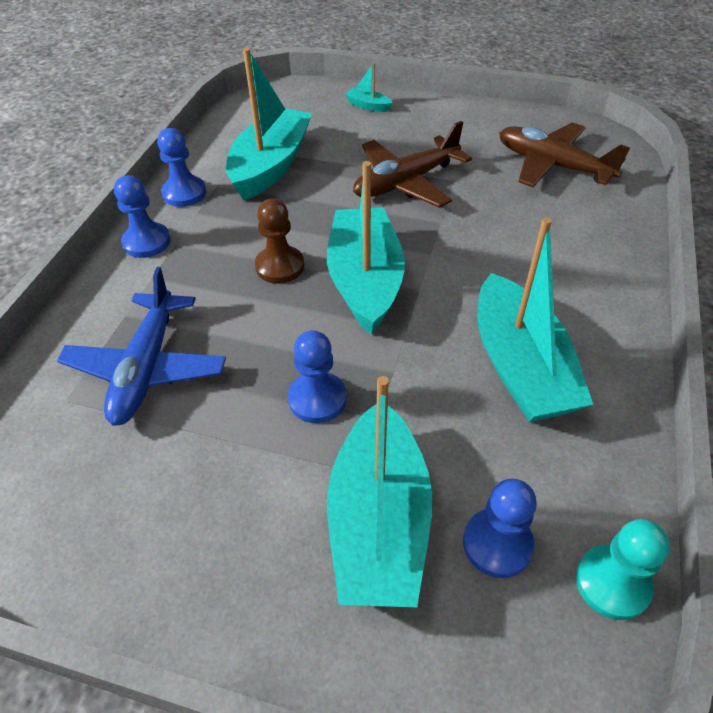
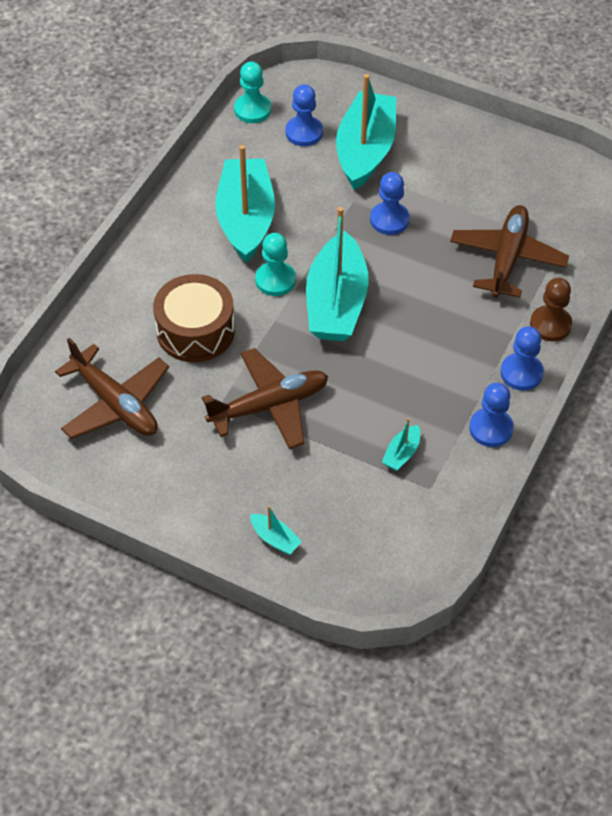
camera: 170 degrees left, 5 degrees up
blue plane [57,267,226,426] -> brown plane [450,205,569,298]
turquoise boat [226,48,312,200] -> turquoise boat [382,418,420,471], size x0.41
brown pawn [255,199,304,284] -> brown pawn moved to [530,278,572,341]
none -> brown drum [153,274,235,362]
none -> turquoise pawn [255,233,296,296]

